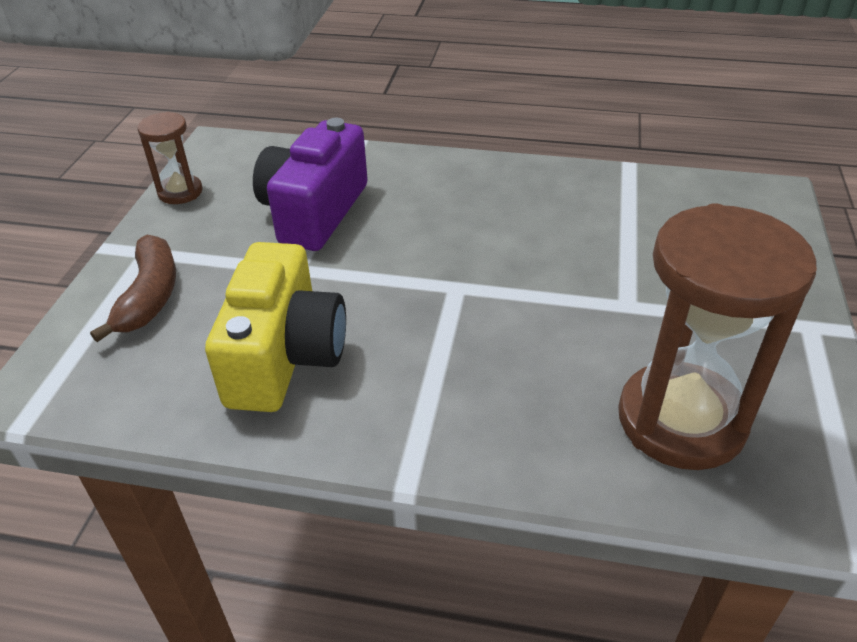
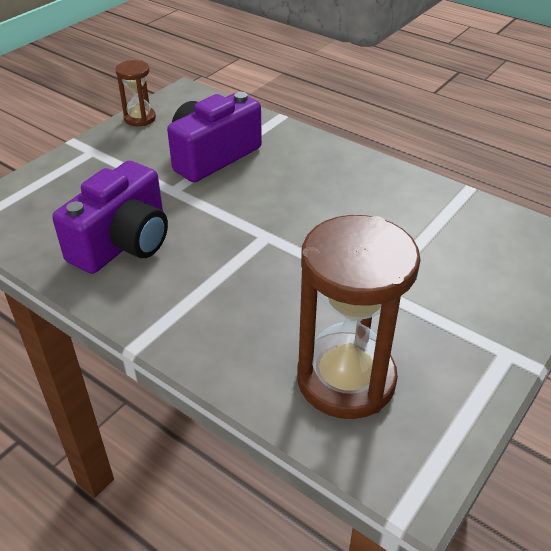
camera: 25 degrees right, 0 degrees up
brown banana [90,235,176,342] -> none
yellow camera [205,242,346,412] -> purple camera [52,161,168,274]

